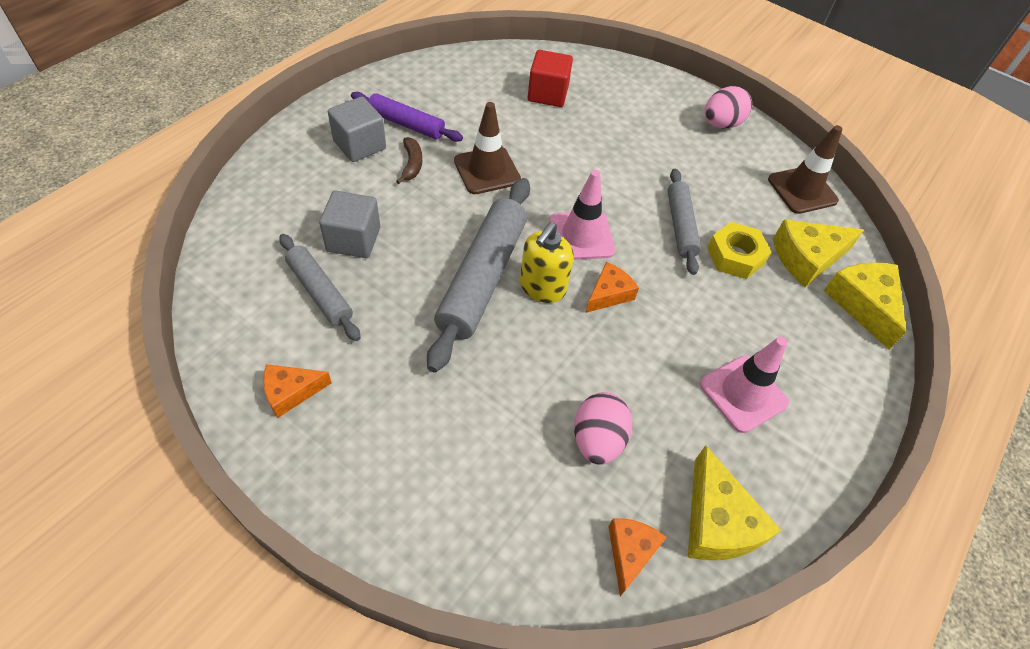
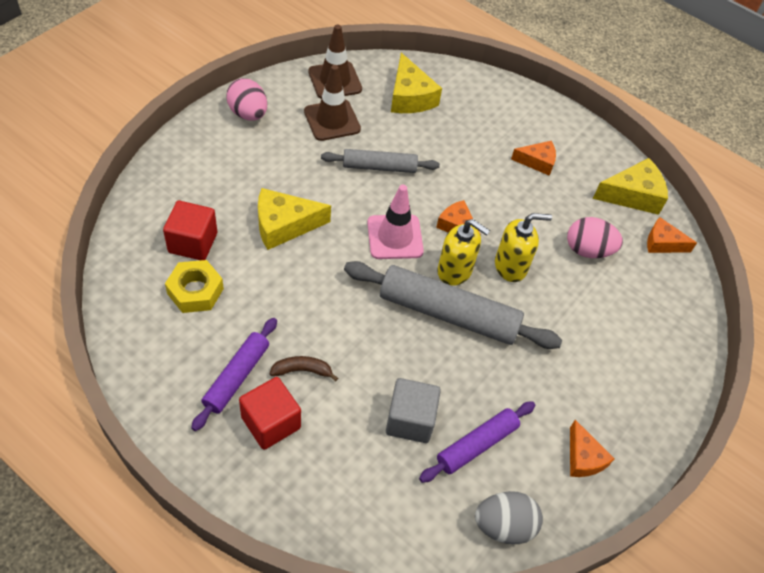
camera: 90 degrees left, 0 degrees up
grey rolling pin [279,234,361,341] -> purple rolling pin [419,401,535,483]
grey cube [328,97,386,162] -> red cube [239,377,301,450]
brown traffic cone [454,102,521,194] -> brown traffic cone moved to [304,65,361,141]
pink traffic cone [700,336,789,433] -> orange cheese [511,141,556,176]
yellow nut [707,222,772,279] -> yellow nut moved to [165,260,224,313]
yellow cheese [823,263,906,350] -> yellow cheese moved to [258,188,331,250]
none -> grey egg [475,491,543,544]
none -> yellow soap dispenser [495,213,552,282]

